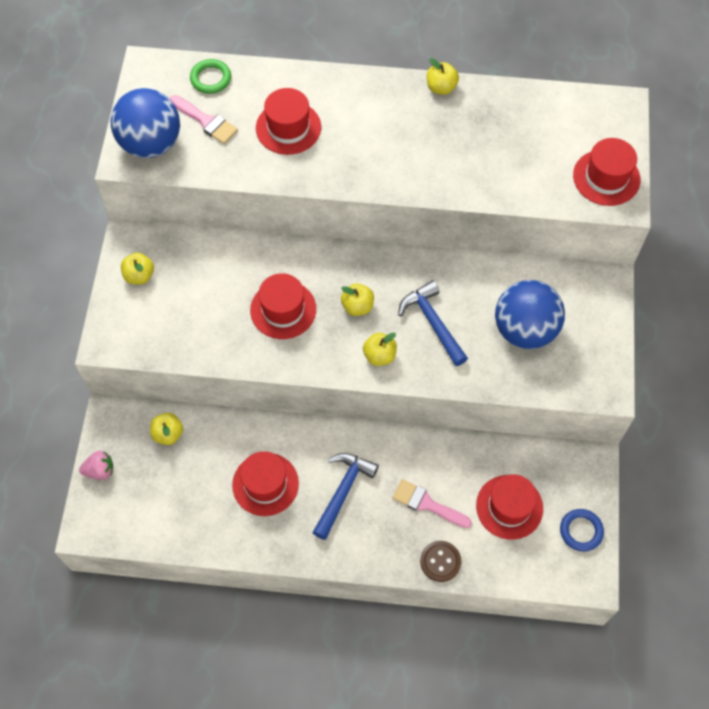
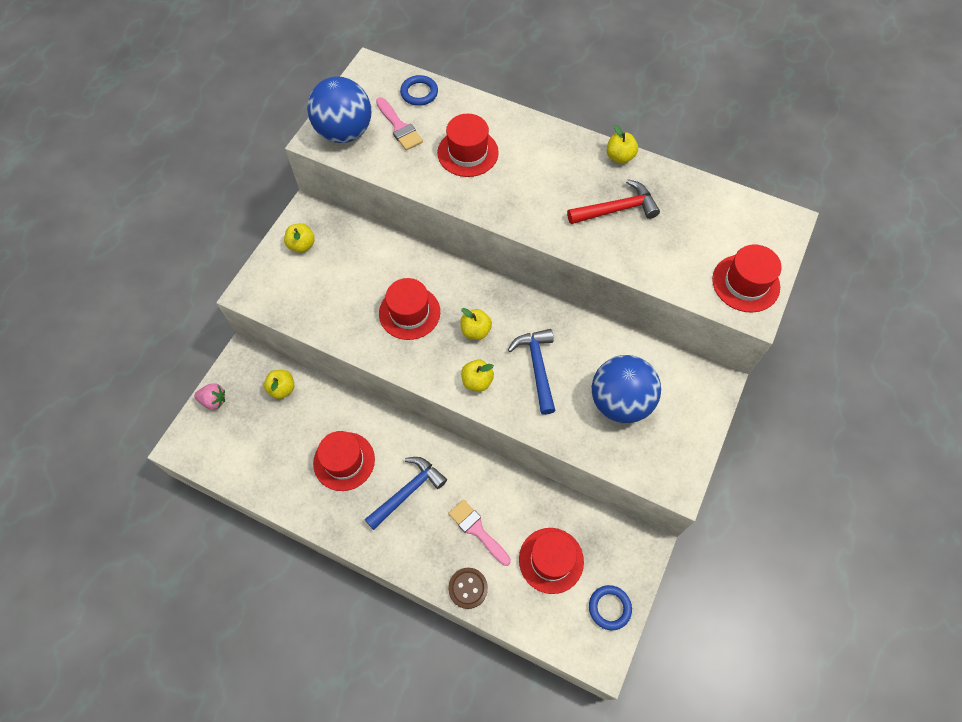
camera: 20 degrees right, 0 degrees up
green ring [190,59,231,94] -> blue ring [400,75,438,106]
none -> red hammer [567,179,660,224]

